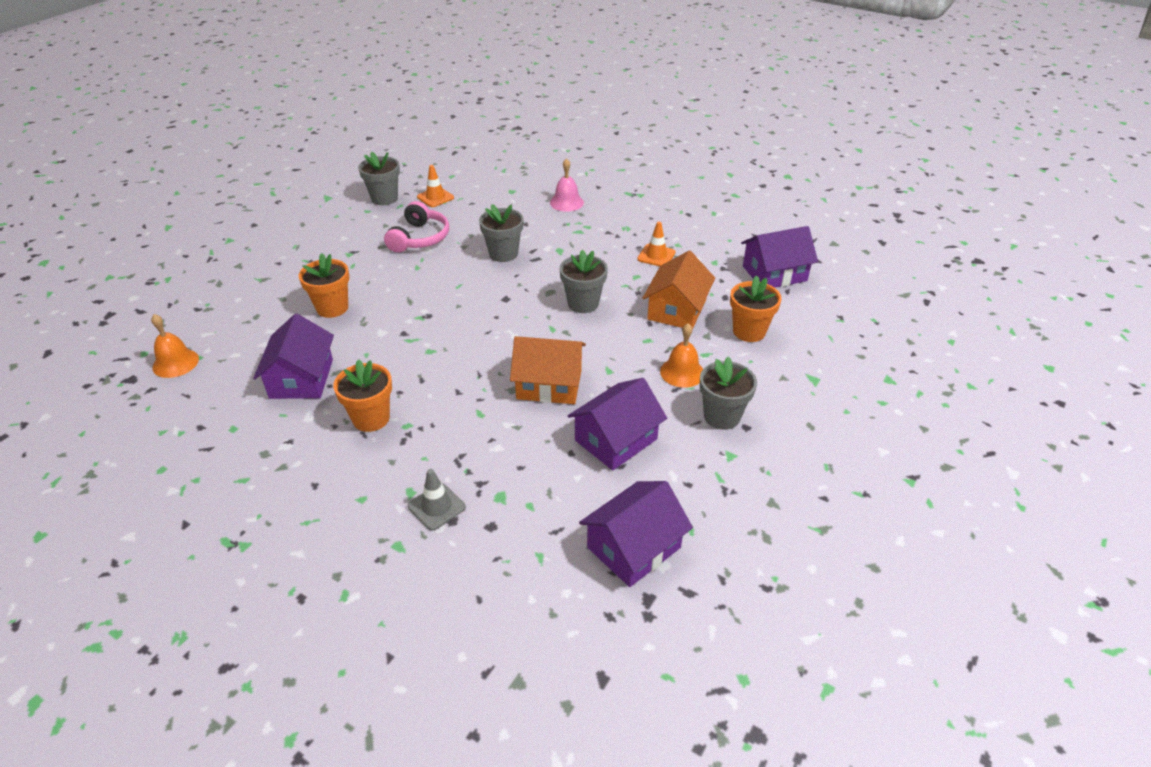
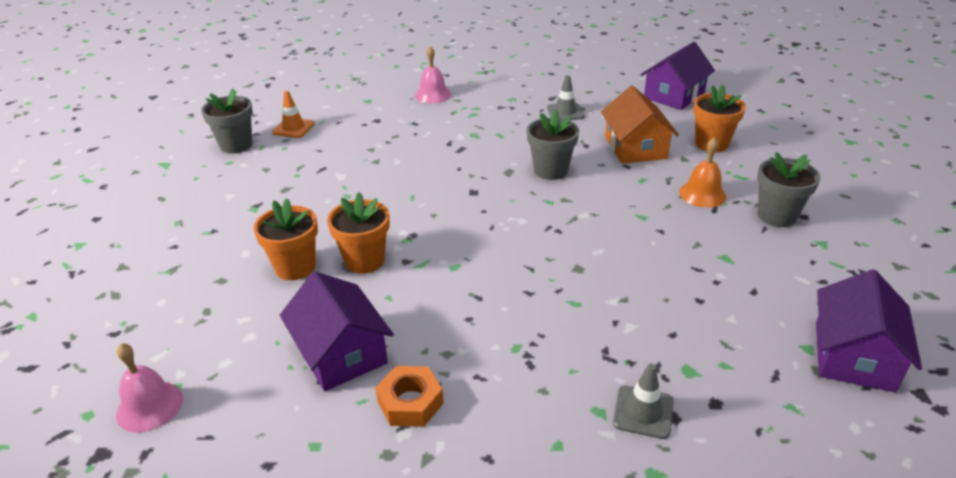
camera: 30 degrees left, 5 degrees down
orange bell [151,314,199,378] -> pink bell [116,343,183,433]
orange flower pot [333,359,392,432] -> orange flower pot moved to [327,192,390,274]
pink headphones [384,201,449,253] -> none
grey flower pot [479,204,524,262] -> none
orange house [510,336,586,404] -> none
purple house [568,378,667,470] -> none
orange traffic cone [637,222,676,266] -> grey traffic cone [547,75,585,120]
none -> orange nut [375,366,444,427]

